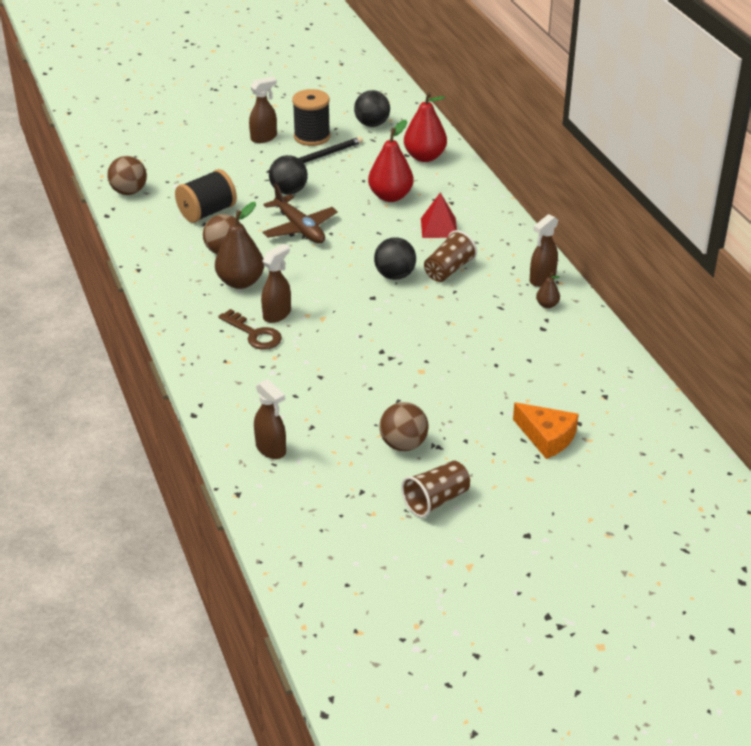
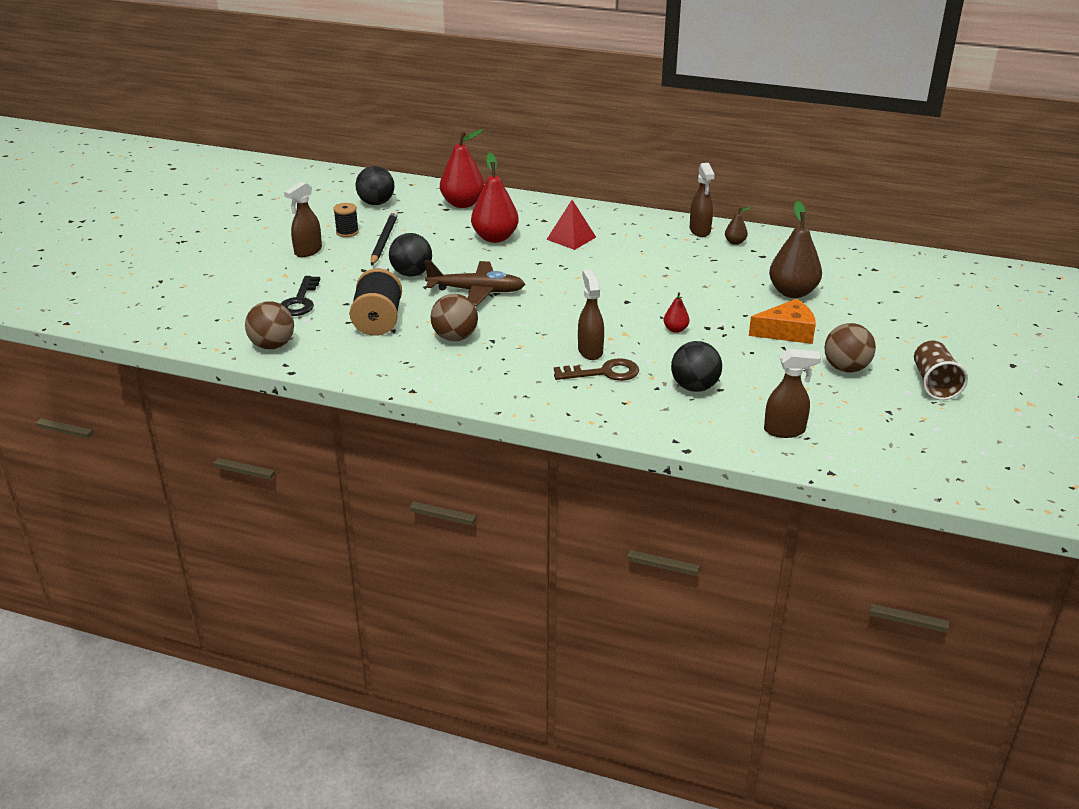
camera: 50 degrees left, 5 degrees down
brown pear [215,202,264,289] -> brown pear moved to [769,201,822,298]
brown spray bottle [249,77,277,143] -> brown spray bottle turned 150 degrees counterclockwise [284,182,322,257]
black spool [292,89,330,146] -> black spool [333,203,359,237], size x0.56
black ball [374,237,416,280] -> black ball moved to [671,341,722,392]
brown cup [424,230,477,282] -> none
orange cheese [513,402,579,459] -> orange cheese moved to [749,299,816,344]
none -> black key [280,276,320,316]
none -> red pear [664,292,689,333]

